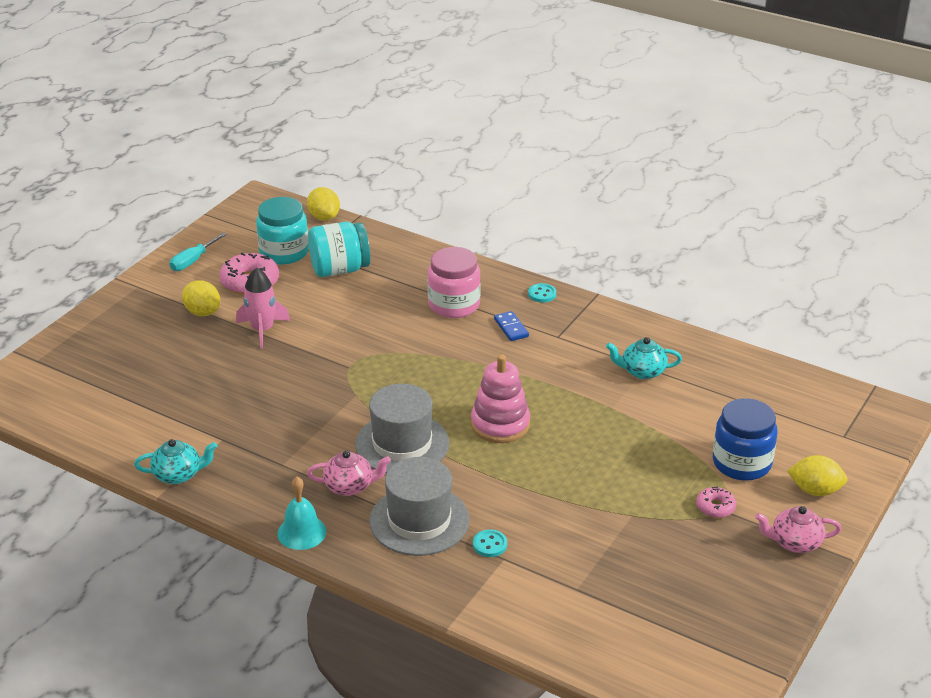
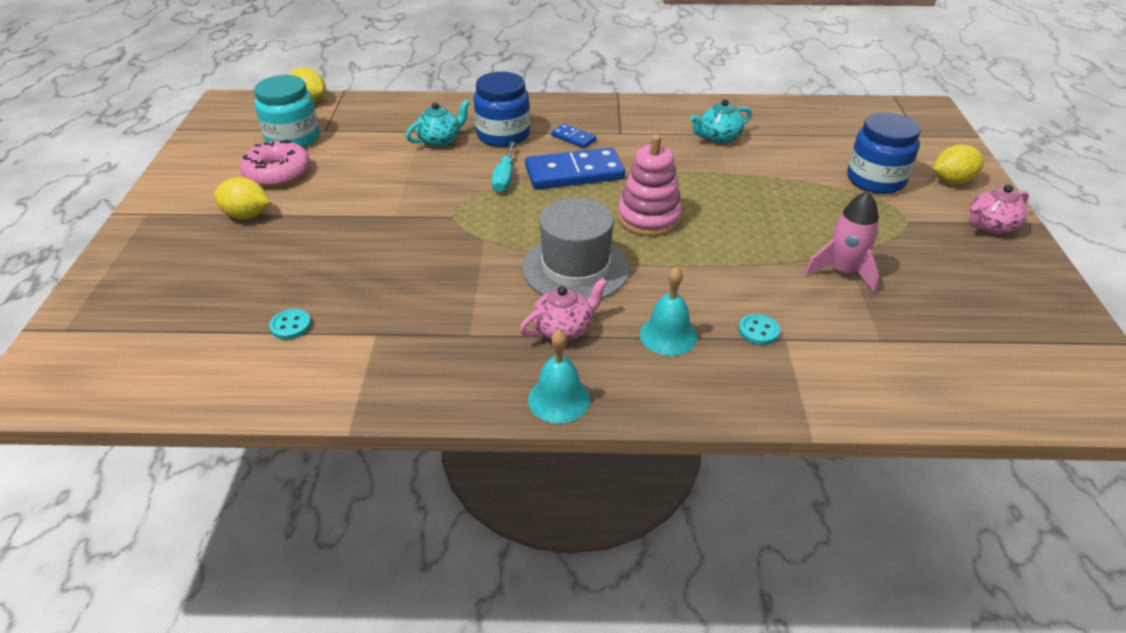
camera: 30 degrees left, 5 degrees up
turquoise teapot [134,439,217,484] -> turquoise teapot moved to [406,100,470,147]
turquoise screwdriver [169,232,227,271] -> turquoise screwdriver moved to [491,142,515,192]
pink rocket [236,268,290,349] -> pink rocket moved to [805,191,879,293]
turquoise jar [308,222,370,277] -> none
grey hat [370,457,470,556] -> turquoise bell [640,267,697,356]
pink jar [427,247,481,318] -> blue jar [474,72,530,147]
turquoise button [528,283,556,303] -> turquoise button moved to [269,309,311,339]
pink donut [696,486,736,518] -> none
none -> blue domino [525,148,625,189]

